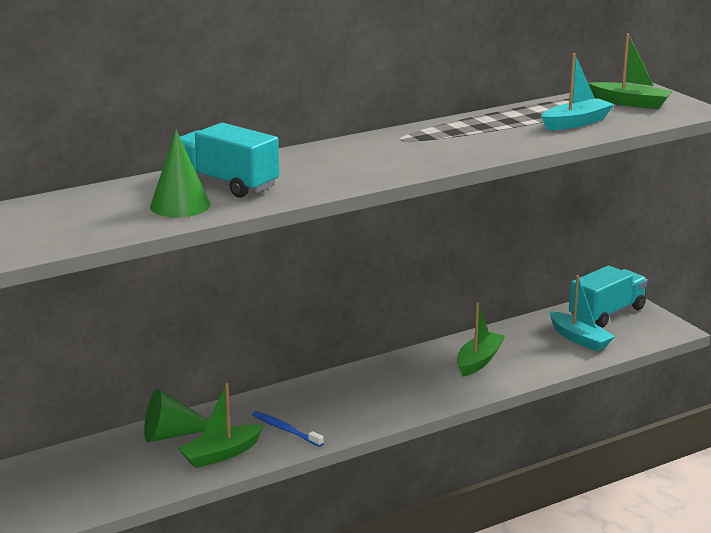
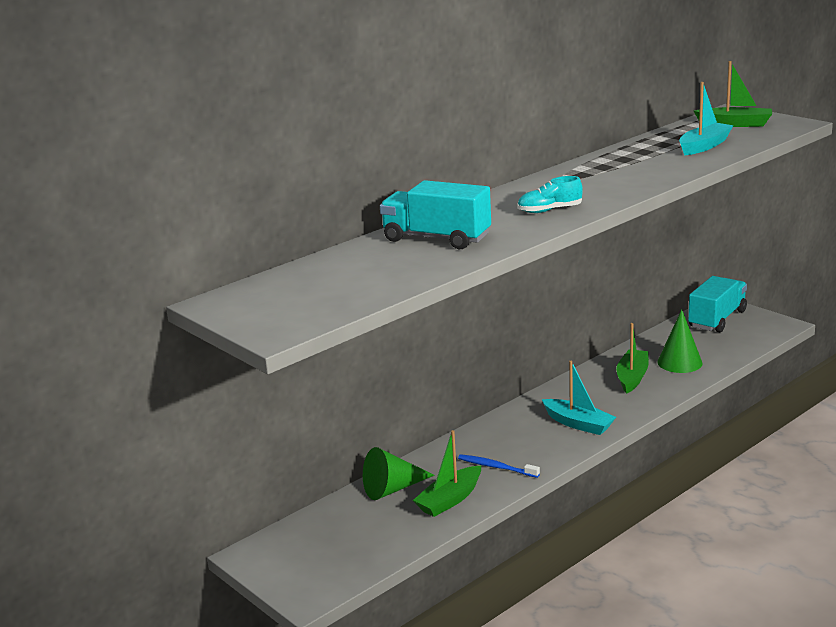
camera: 10 degrees left, 0 degrees up
green cone [150,130,210,217] -> green cone moved to [657,309,703,373]
turquoise boat [549,275,615,351] -> turquoise boat moved to [542,361,616,435]
none -> turquoise shoe [517,176,583,213]

